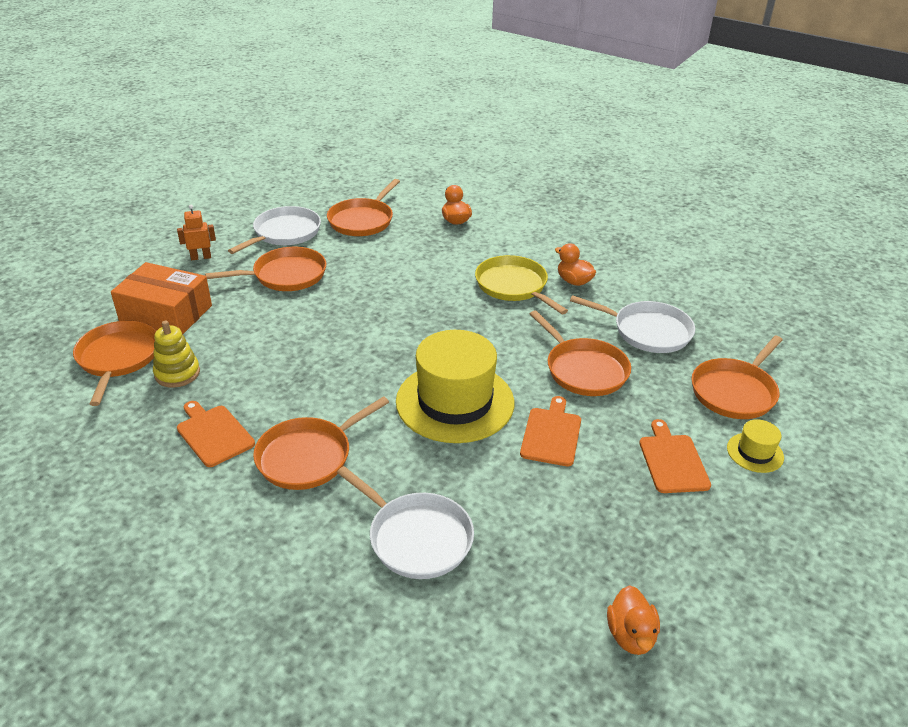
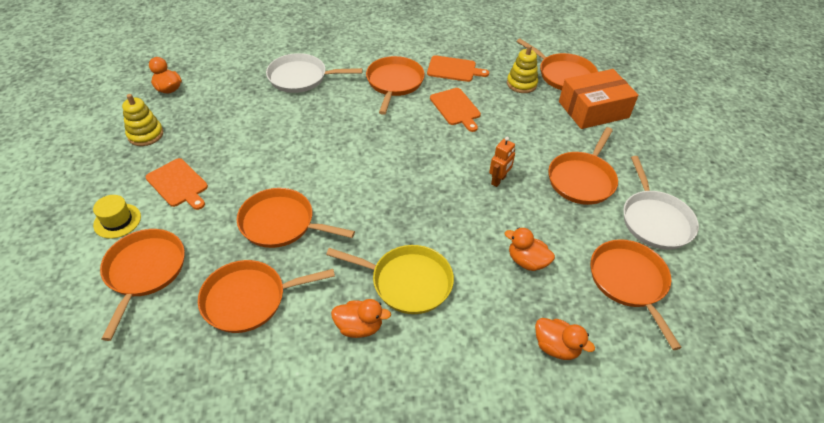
camera: 140 degrees right, 10 degrees up
orange robot [177,205,216,260] -> orange robot moved to [489,137,515,187]
yellow hat [396,330,514,443] -> none
orange cutting board [520,396,581,467] -> orange cutting board moved to [430,88,481,132]
white pan [570,295,695,353] -> orange pan [198,260,335,333]
none -> yellow stacking toy [122,94,163,146]
none -> orange duck [505,228,555,271]

